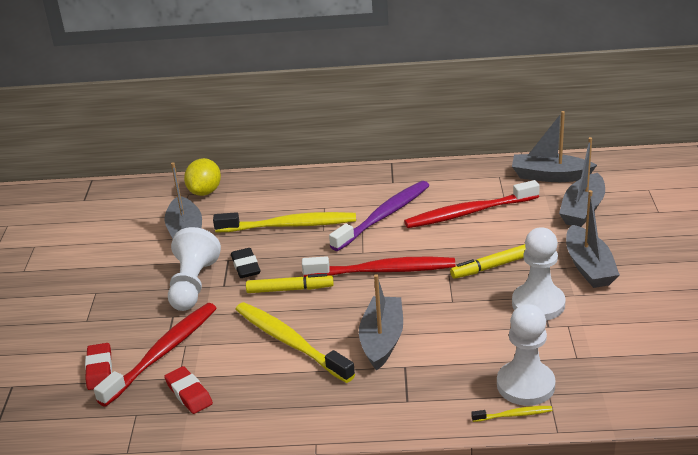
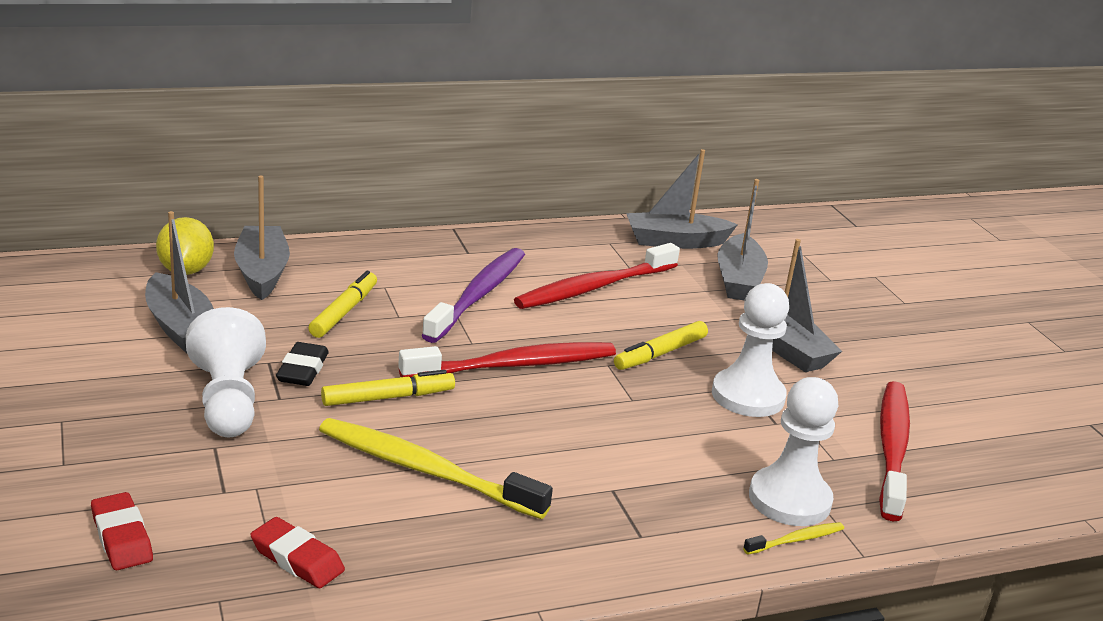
camera: 25 degrees left, 5 degrees down
red toothbrush [94,303,217,407] -> red toothbrush moved to [879,381,910,522]
yellow toothbrush [213,212,356,232] -> yellow marker [308,271,377,338]
black eraser [231,248,260,278] -> black eraser turned 45 degrees clockwise [276,342,329,386]
grey boat [359,274,403,371] -> grey boat moved to [234,176,290,300]

